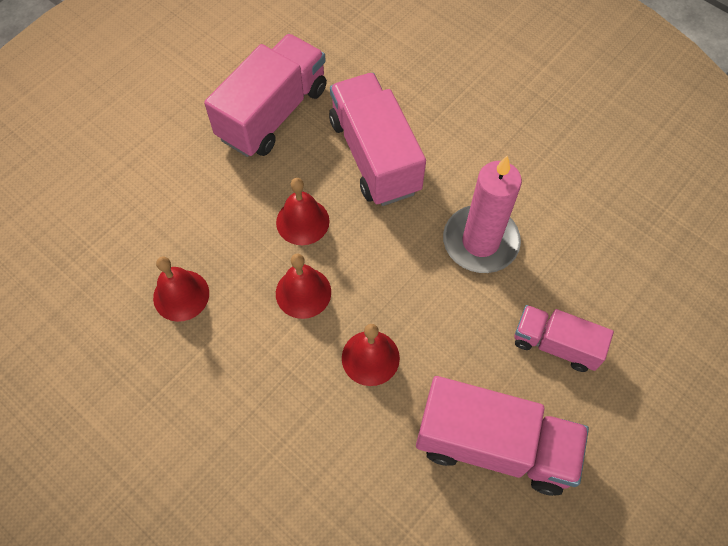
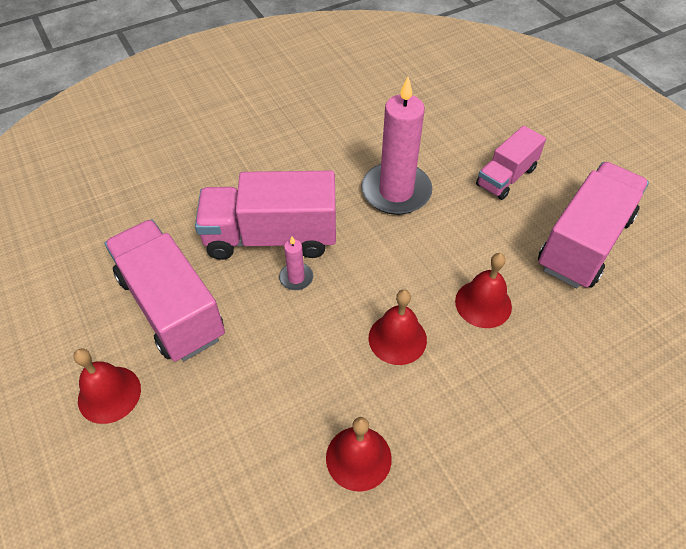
camera: 70 degrees left, 10 degrees down
red bell [276,178,330,245] -> red bell moved to [73,348,141,424]
none -> pink candle [279,236,313,290]

